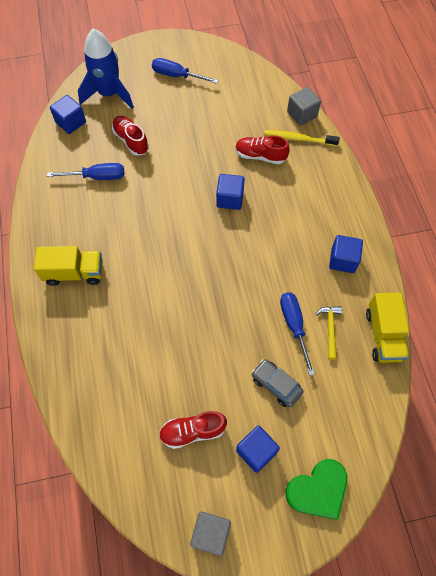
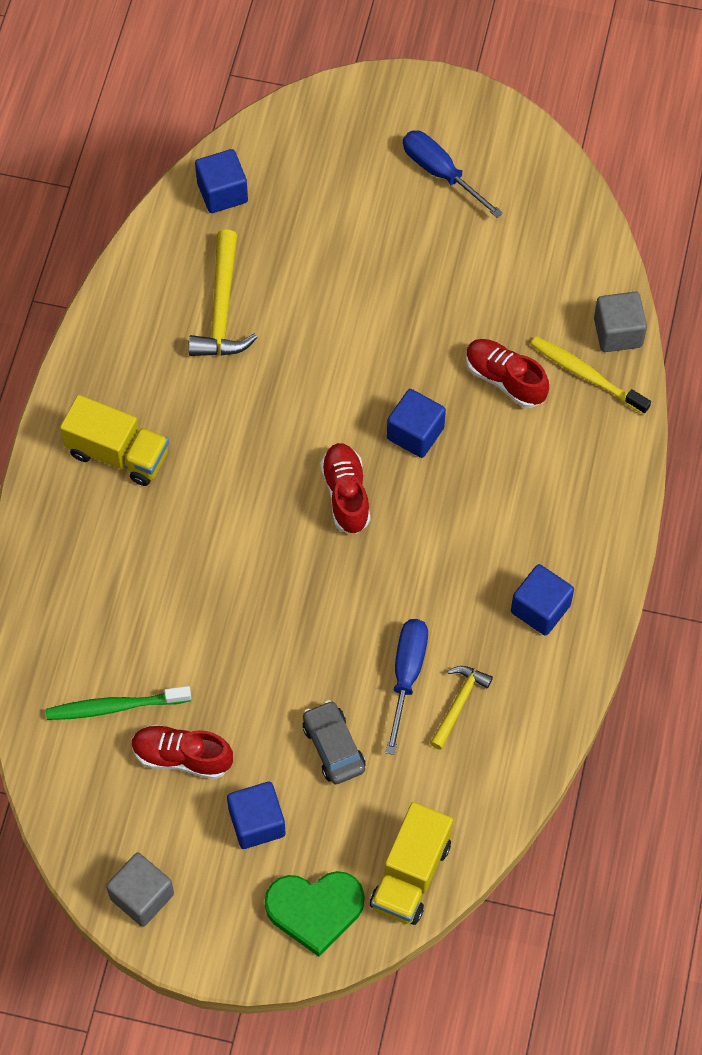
camera: 25 degrees right, 0 degrees up
blue screwdriver [47,163,124,180] -> yellow hammer [188,230,258,356]
blue rocket [78,28,134,109] -> none
red shoe [112,116,149,156] -> red shoe moved to [320,443,370,535]
yellow truck [366,292,409,363] -> yellow truck moved to [370,802,453,925]
none -> green toothbrush [46,686,191,720]

